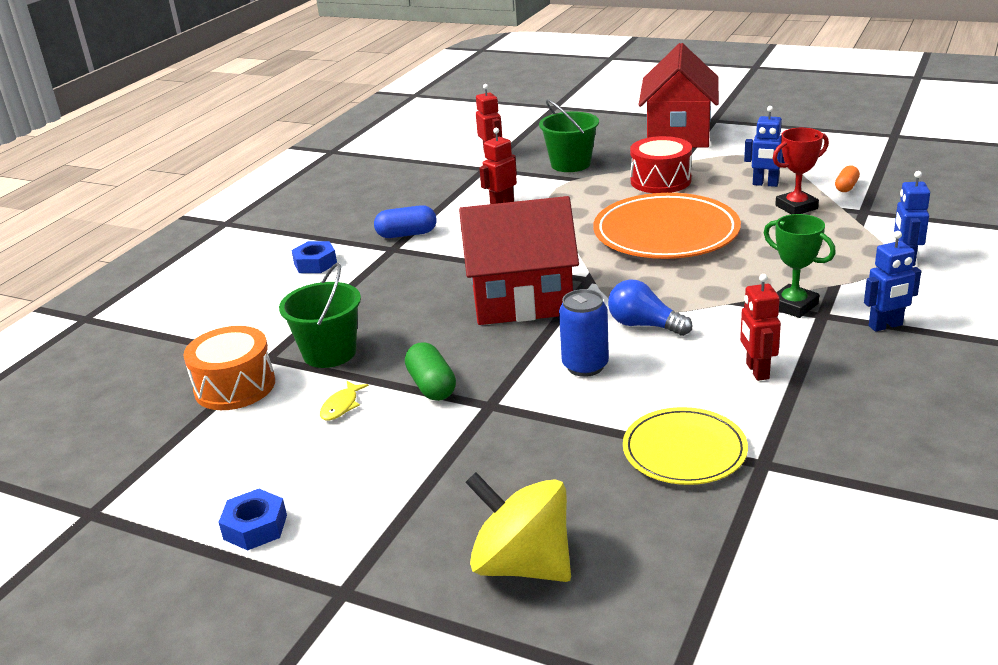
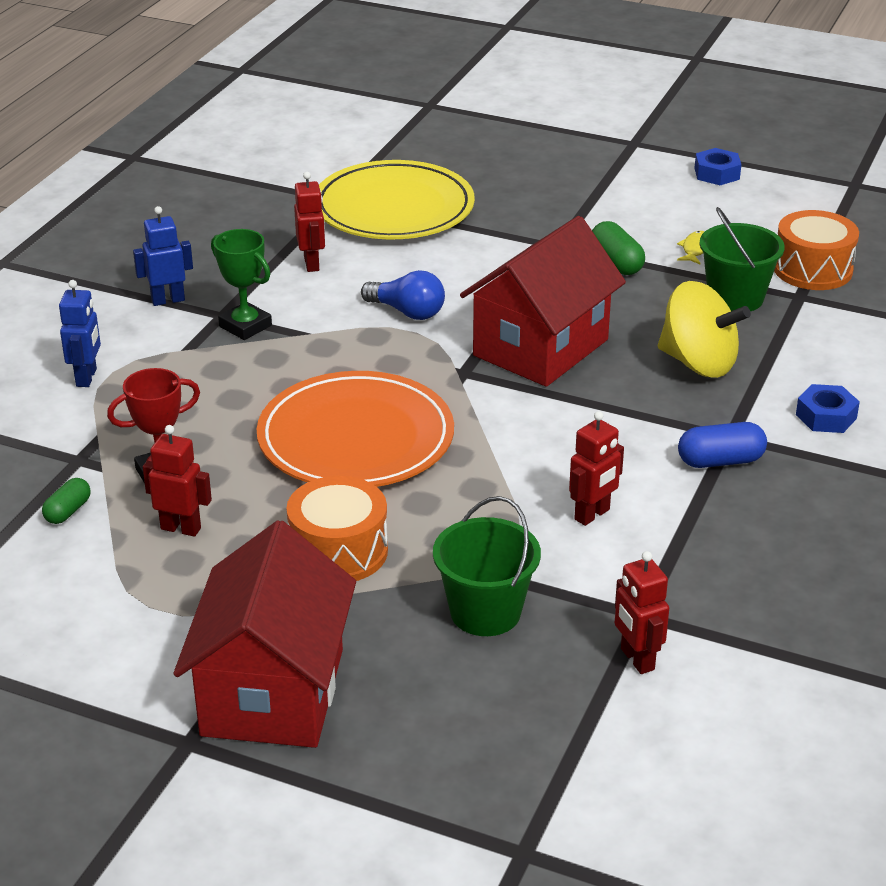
camera: 175 degrees right, 5 degrees up
red house [459,196,579,325] -> red house turned 45 degrees counterclockwise [460,216,626,387]
yellow spinning top [465,472,571,582] -> yellow spinning top moved to [658,281,751,378]
blue can [559,289,609,377] -> none
yellow plate [623,407,748,485] -> yellow plate [319,160,475,239], size x1.64
red drum [630,136,692,193] -> orange drum [286,476,388,581]
blue robot [744,106,785,187] -> red robot [143,425,212,537]
orange capsule [835,165,860,192] -> green capsule [42,478,91,524]

